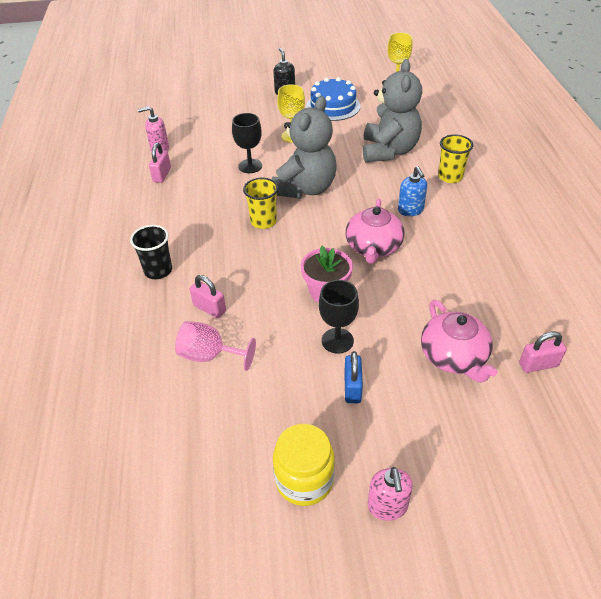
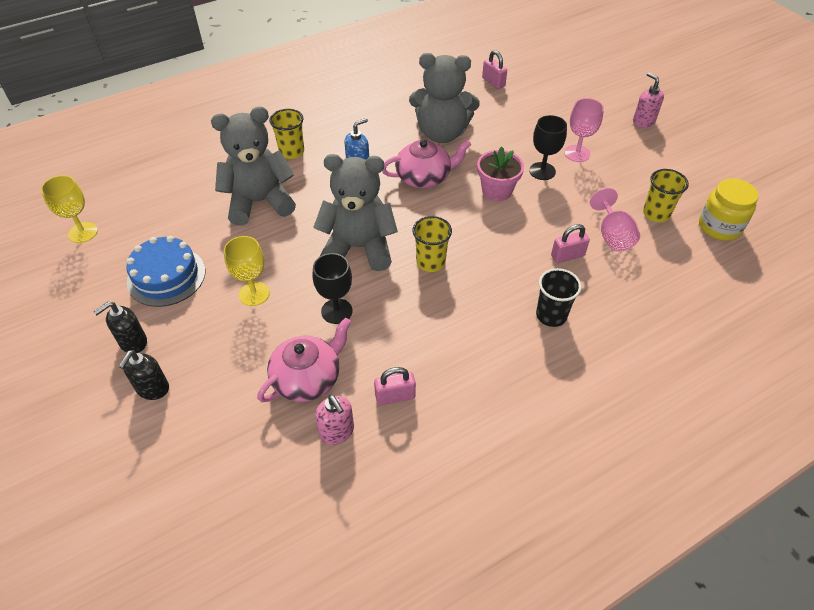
camera: 115 degrees left, 5 degrees up
pink padlock [190,275,226,318] -> pink padlock turned 60 degrees clockwise [551,224,590,263]
yellow jar [273,424,335,506] -> yellow jar moved to [699,178,759,241]
blue padlock [344,351,363,403] -> pink goblet [564,98,604,162]
pink soap dispenser [368,467,413,521] -> pink soap dispenser turned 90 degrees counterclockwise [633,72,664,127]
pink teapot [421,300,497,383] -> pink teapot moved to [257,318,351,402]
none -> black soap dispenser [119,350,169,400]
none -> grey teddy bear [409,53,480,143]
none -> yellow cup [643,169,689,222]

